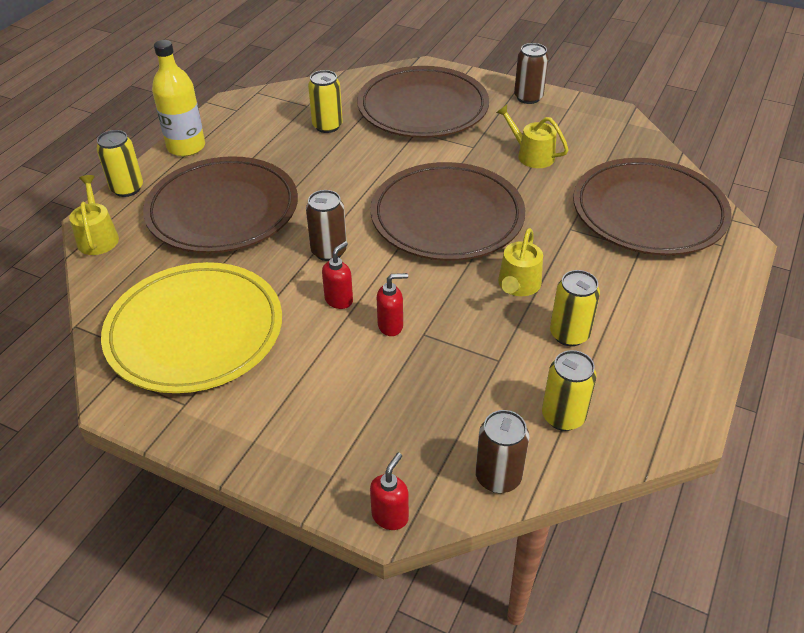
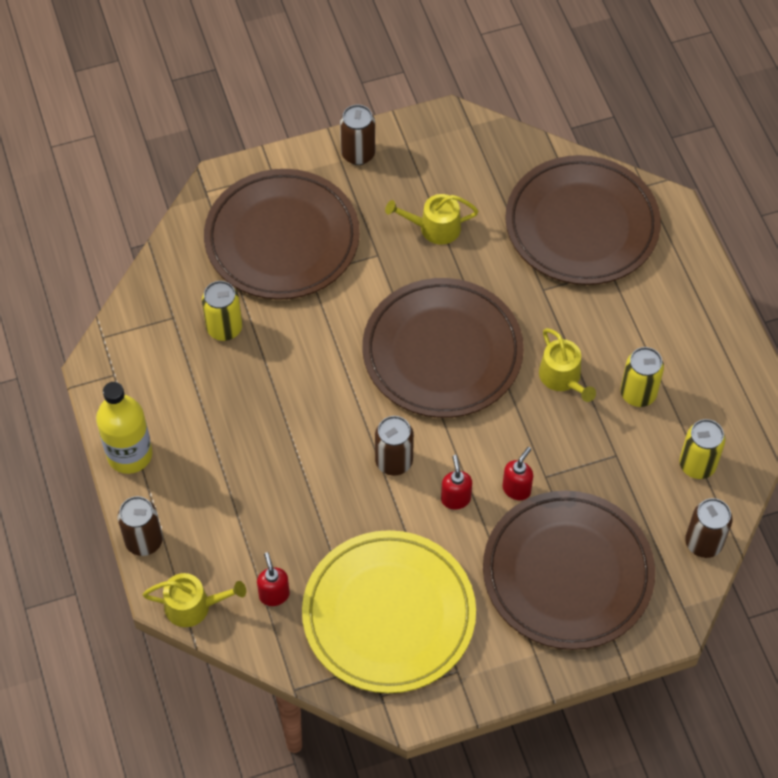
camera: 45 degrees left, 15 degrees up
yellow watering can [69,175,119,255] -> yellow watering can turned 150 degrees clockwise [143,573,246,627]
yellow can [96,130,143,197] -> brown can [118,496,163,556]
brown plate [143,156,298,253] -> brown plate moved to [483,491,655,650]
red soap dispenser [370,453,409,530] -> red soap dispenser moved to [257,552,290,606]

